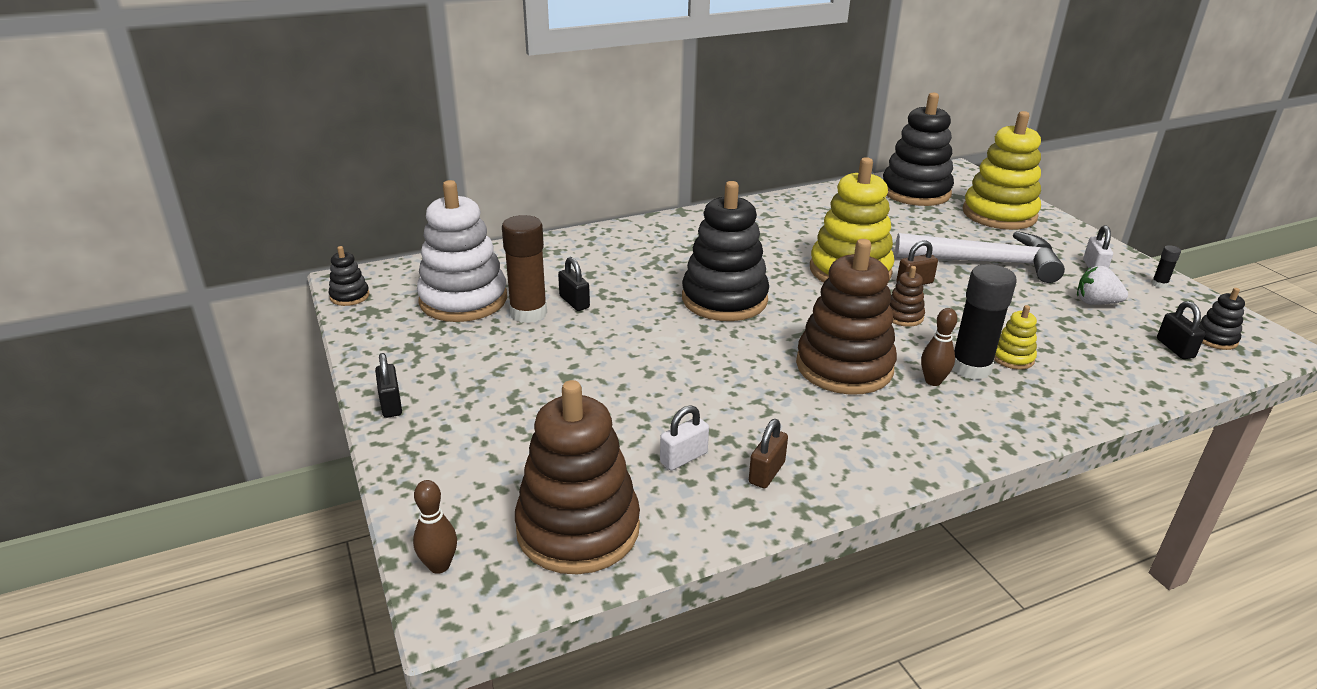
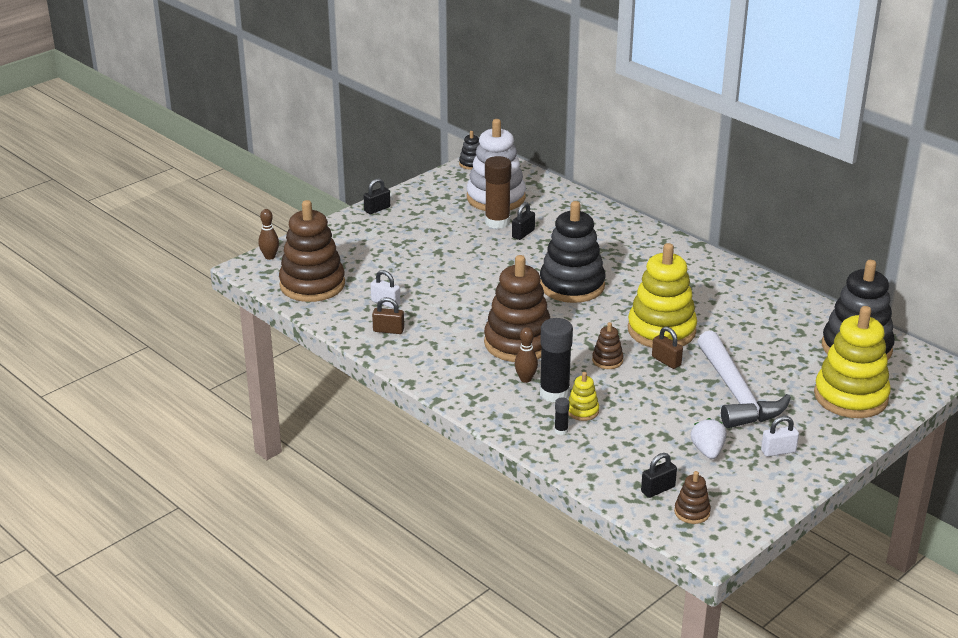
camera: 70 degrees right, 0 degrees up
black glue stick [1151,245,1181,288] -> black glue stick moved to [555,398,570,435]
black stacking toy [1198,288,1245,350] -> brown stacking toy [674,471,711,524]

